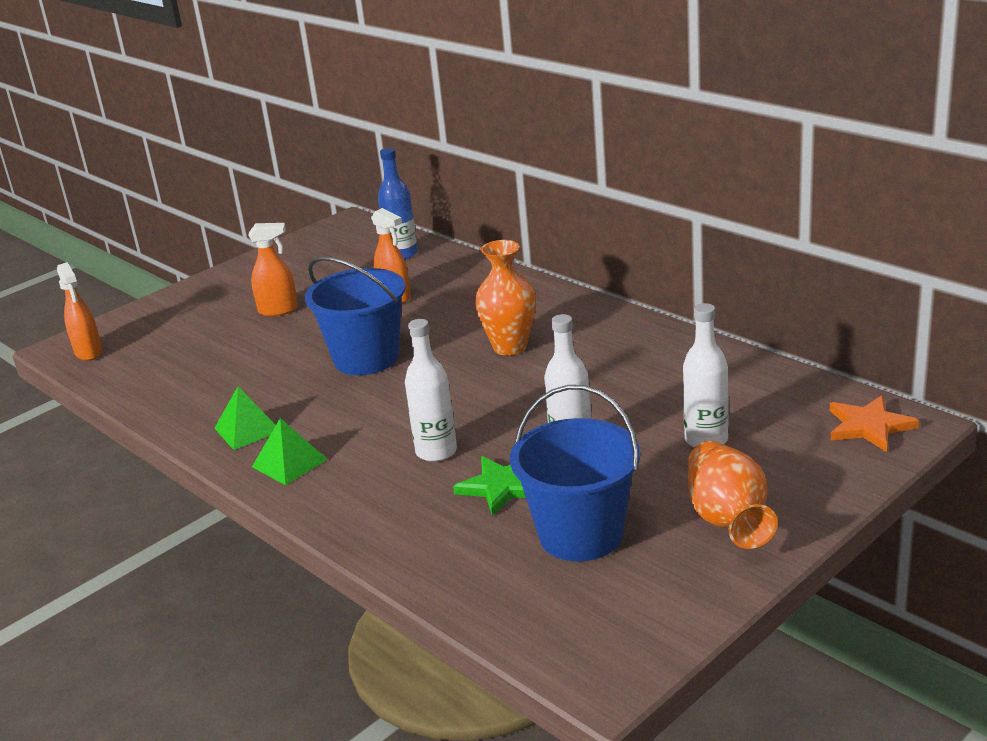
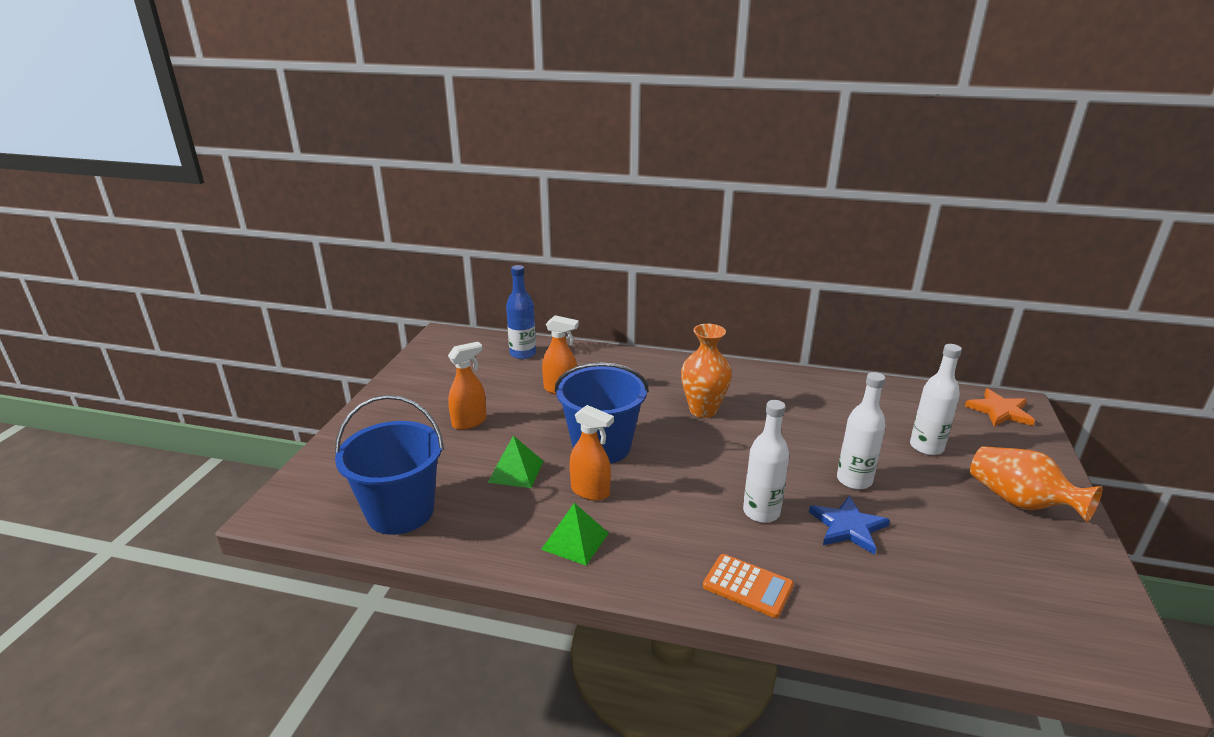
camera: 35 degrees left, 0 degrees up
orange spray bottle [57,262,102,361] -> orange spray bottle moved to [570,405,614,501]
green pyramid [252,418,328,485] -> green pyramid moved to [488,436,543,488]
green star [453,456,526,516] -> blue star [809,495,890,555]
blue bucket [510,385,641,562] -> blue bucket moved to [335,395,444,535]
none -> orange calculator [703,554,794,618]

